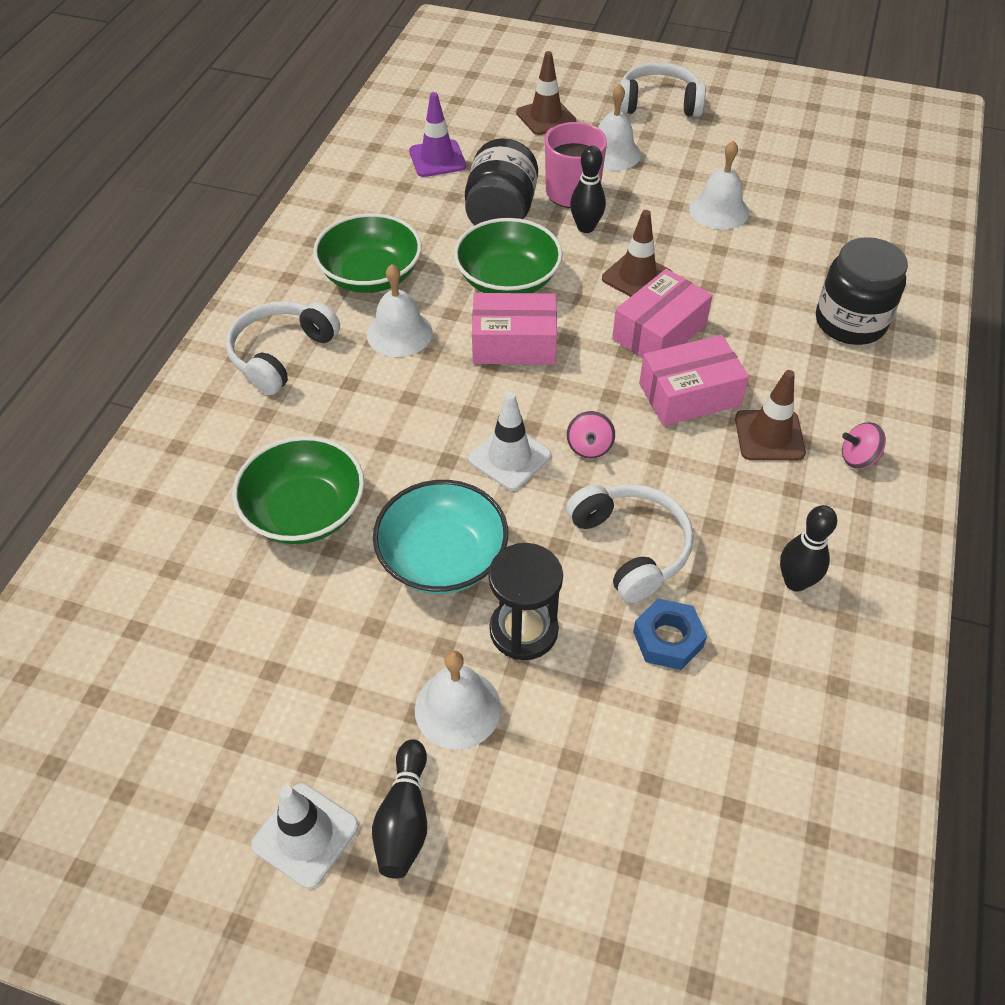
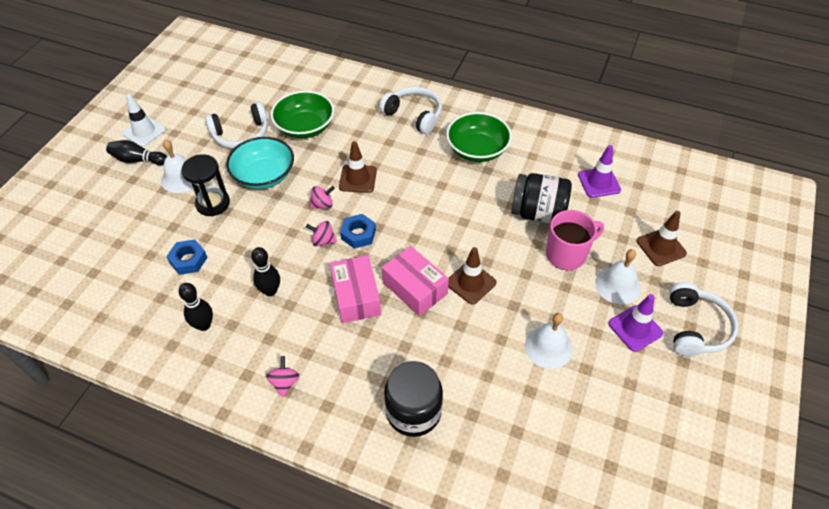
camera: 95 degrees right, 0 degrees up
white bell [367,264,433,357] -> none
green bowl [454,218,563,293] -> none
white traffic cone [468,392,551,491] -> pink spinning top [310,186,335,209]
pink box [472,293,557,365] -> none
white headphones [566,484,694,603] -> white headphones moved to [205,102,268,149]
black bowling pin [570,146,606,233] -> black bowling pin moved to [251,247,280,296]
brown traffic cone [735,370,806,461] -> brown traffic cone moved to [339,141,377,193]
none -> blue nut [340,214,376,249]
none -> purple traffic cone [608,294,663,352]

